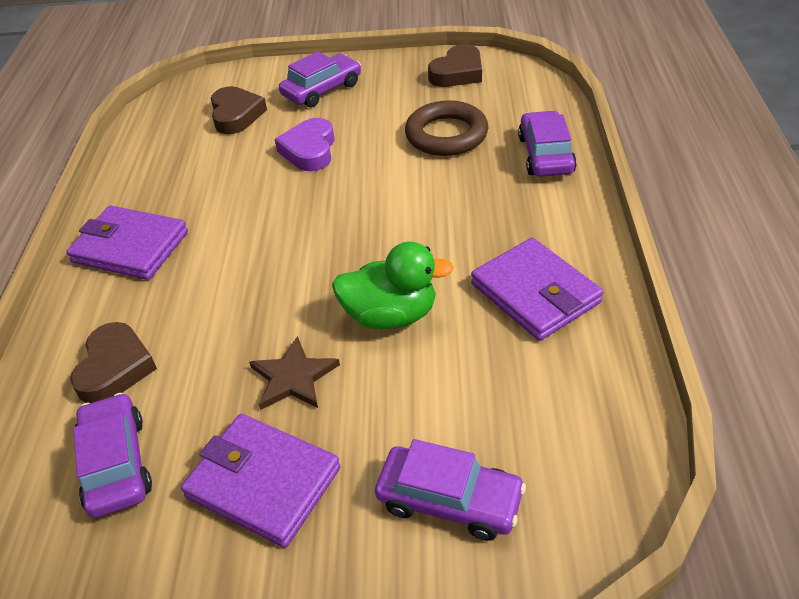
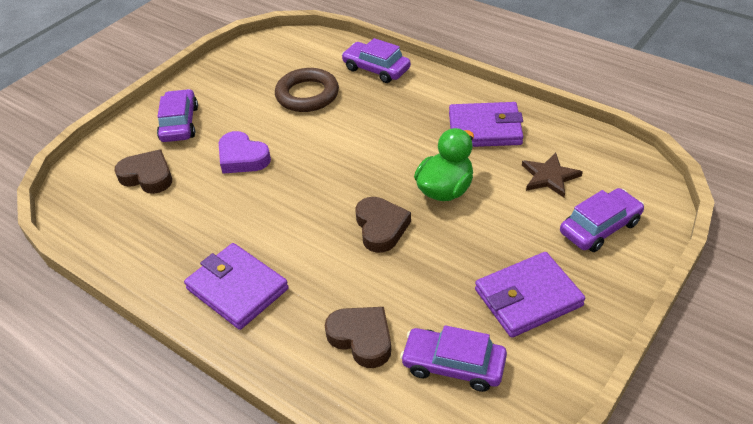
camera: 55 degrees left, 0 degrees up
purple wallet [66,206,188,280] -> purple wallet turned 75 degrees clockwise [184,243,289,330]
brown star [249,336,340,410] -> brown star moved to [522,153,583,197]
brown heart [428,44,482,87] -> brown heart moved to [356,197,411,253]

